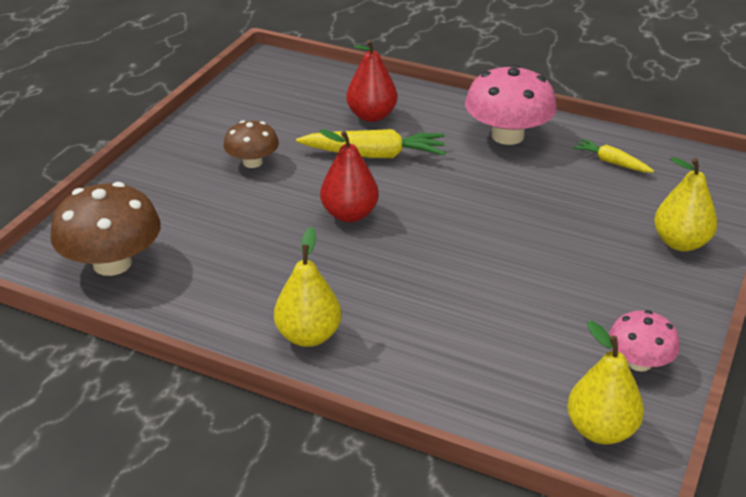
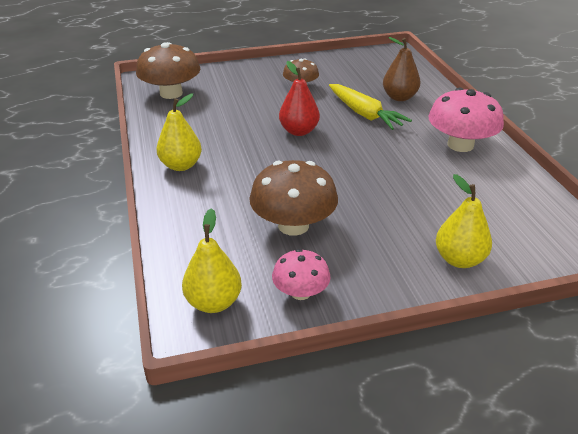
camera: 50 degrees right, 0 degrees up
red pear [346,39,397,122] -> brown pear [383,37,420,101]
yellow carrot [573,138,654,172] -> none
none -> brown mushroom [249,160,338,236]

